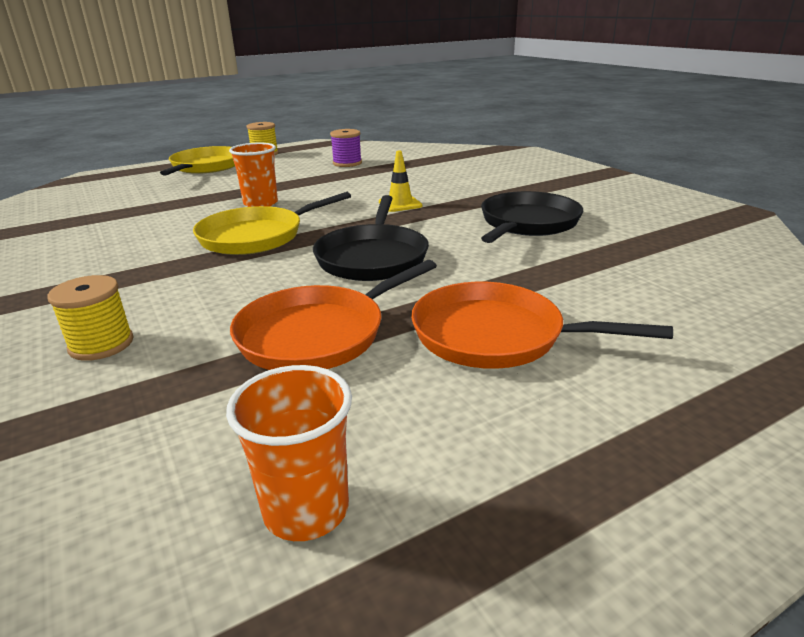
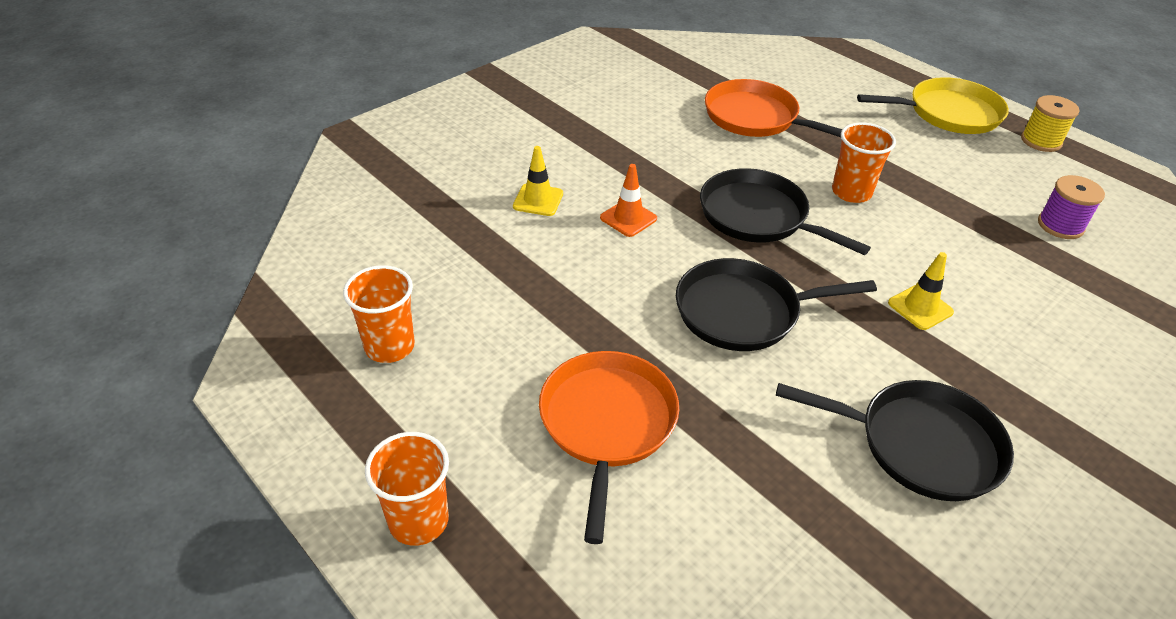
camera: 75 degrees right, 15 degrees up
yellow spool [47,275,134,361] -> yellow traffic cone [513,146,563,216]
yellow pan [193,192,351,255] -> black pan [700,168,871,255]
orange pan [230,260,437,370] -> orange pan moved to [705,79,842,137]
none -> orange cup [365,432,449,546]
none -> orange traffic cone [600,164,657,237]

